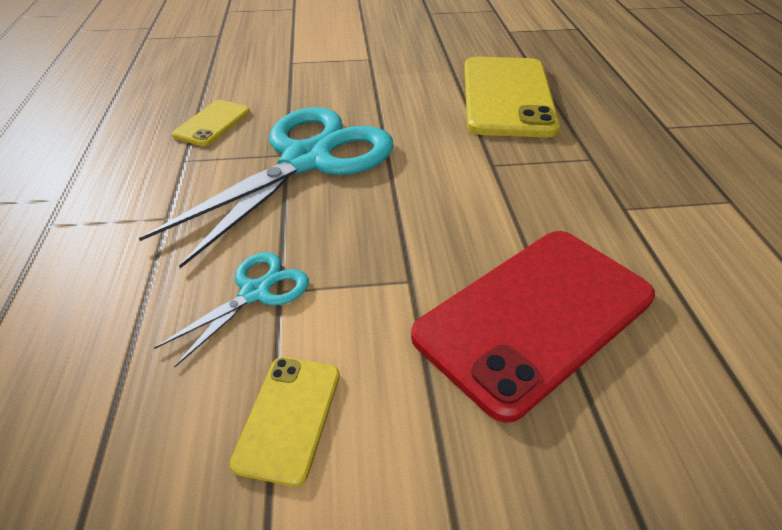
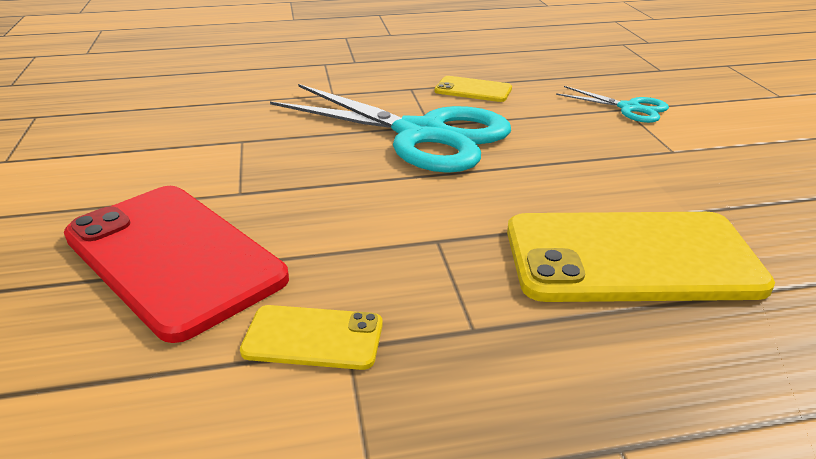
camera: 85 degrees right, 10 degrees down
turquoise scissors [154,252,309,367] -> turquoise scissors moved to [556,86,669,123]
yellow phone [230,357,340,487] -> yellow phone moved to [240,305,383,370]

